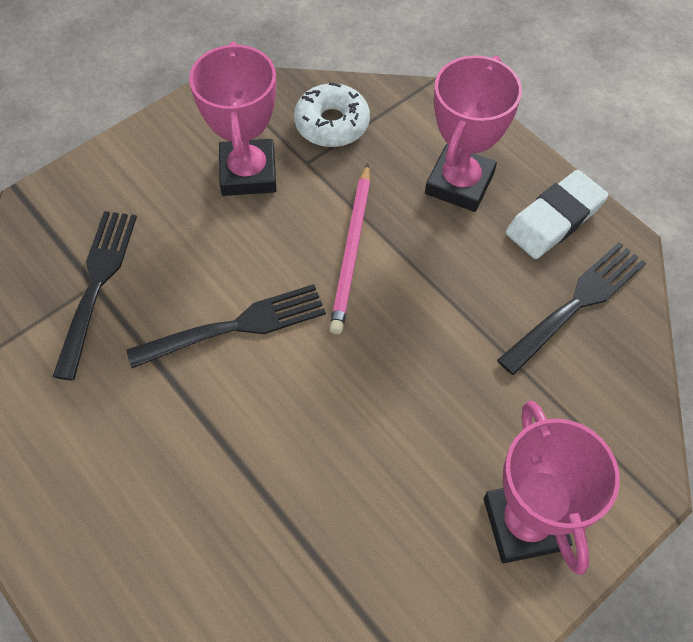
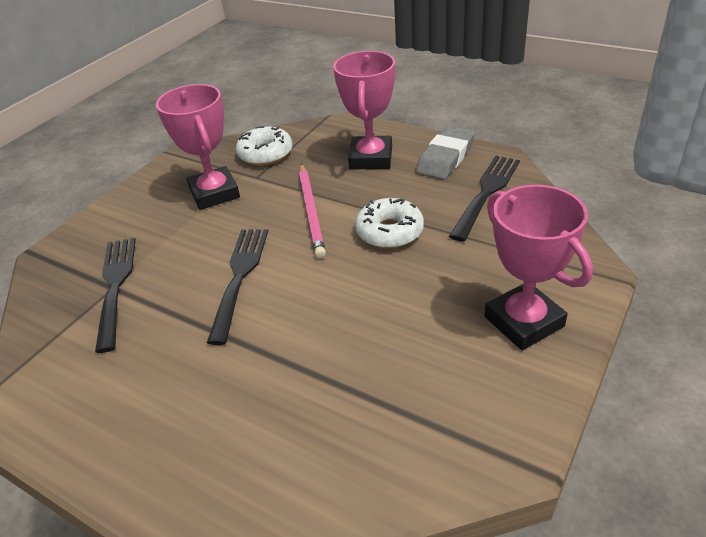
camera: 15 degrees left, 20 degrees down
black fork [126,284,326,368] -> black fork turned 45 degrees counterclockwise [207,229,268,345]
white eraser [505,170,608,259] -> grey eraser [416,125,475,180]
none -> white donut [355,198,424,249]

